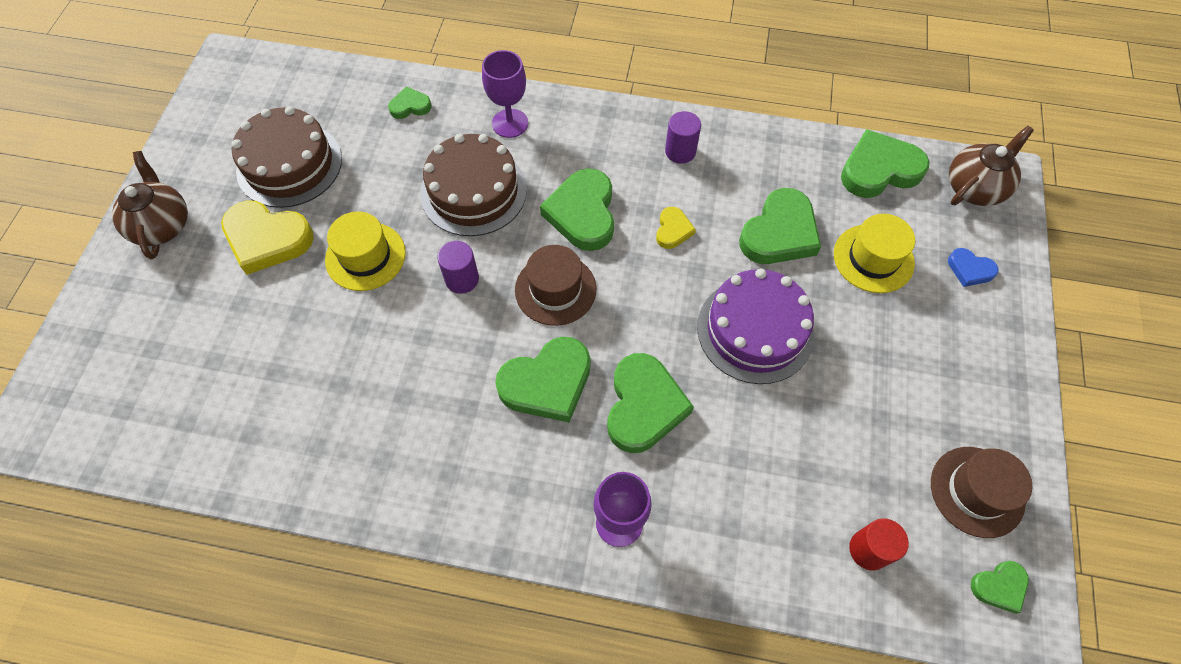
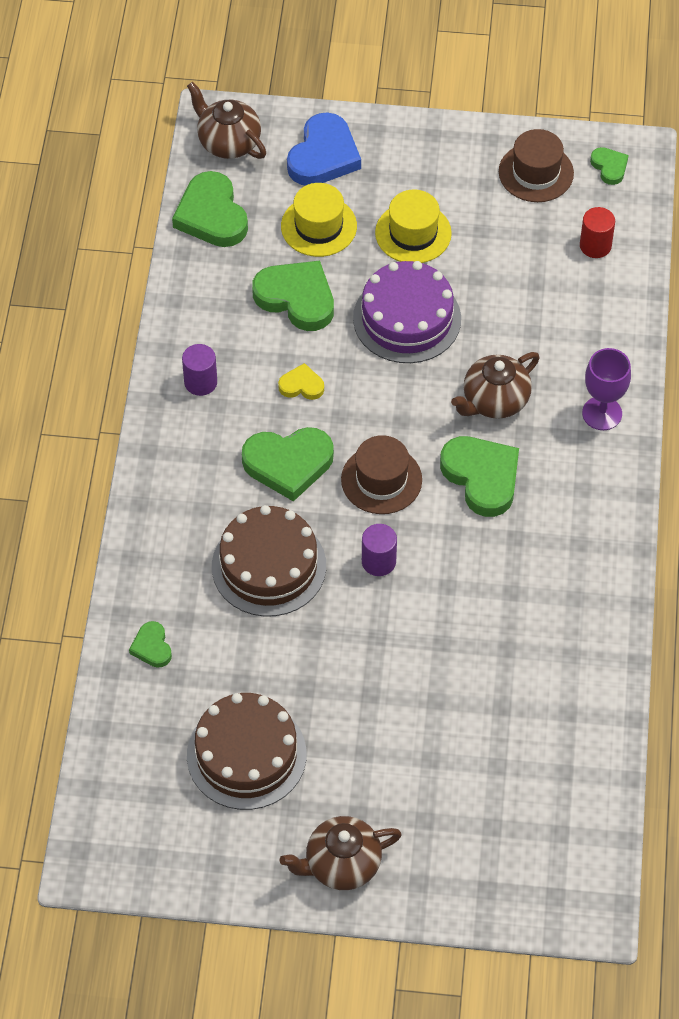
camera: 95 degrees left, 5 degrees down
yellow heart [221,200,314,275] -> none
yellow hat [325,212,406,291] -> yellow hat moved to [375,189,452,263]
purple goblet [482,50,528,138] -> none
green heart [607,353,694,453] -> brown teapot [451,352,540,419]
blue heart [948,248,999,287] -> blue heart [287,112,361,186], size x1.96

